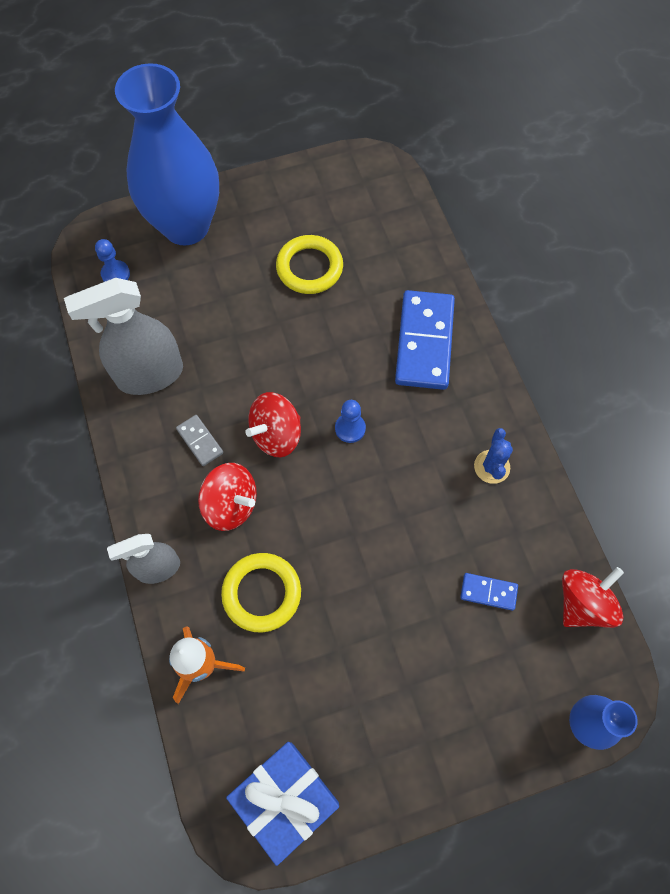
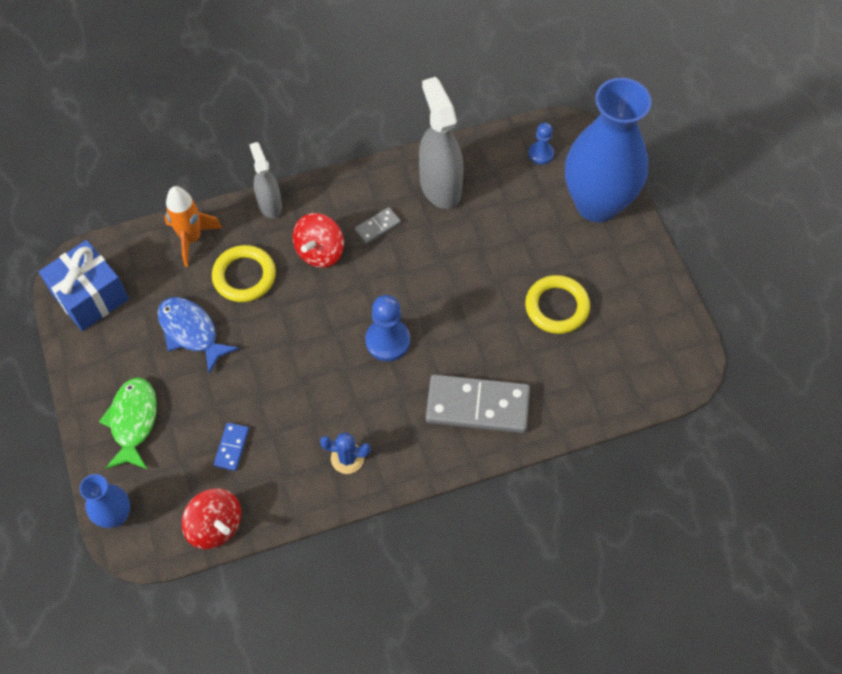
camera: 90 degrees right, 5 degrees down
red spinning top [245,392,301,457] -> none
blue pawn [335,400,366,443] -> blue pawn [365,295,410,361], size x1.62
blue domino [395,290,455,390] -> grey domino [426,374,530,433]
none -> green fish [99,377,157,469]
none -> blue fish [157,297,239,374]

